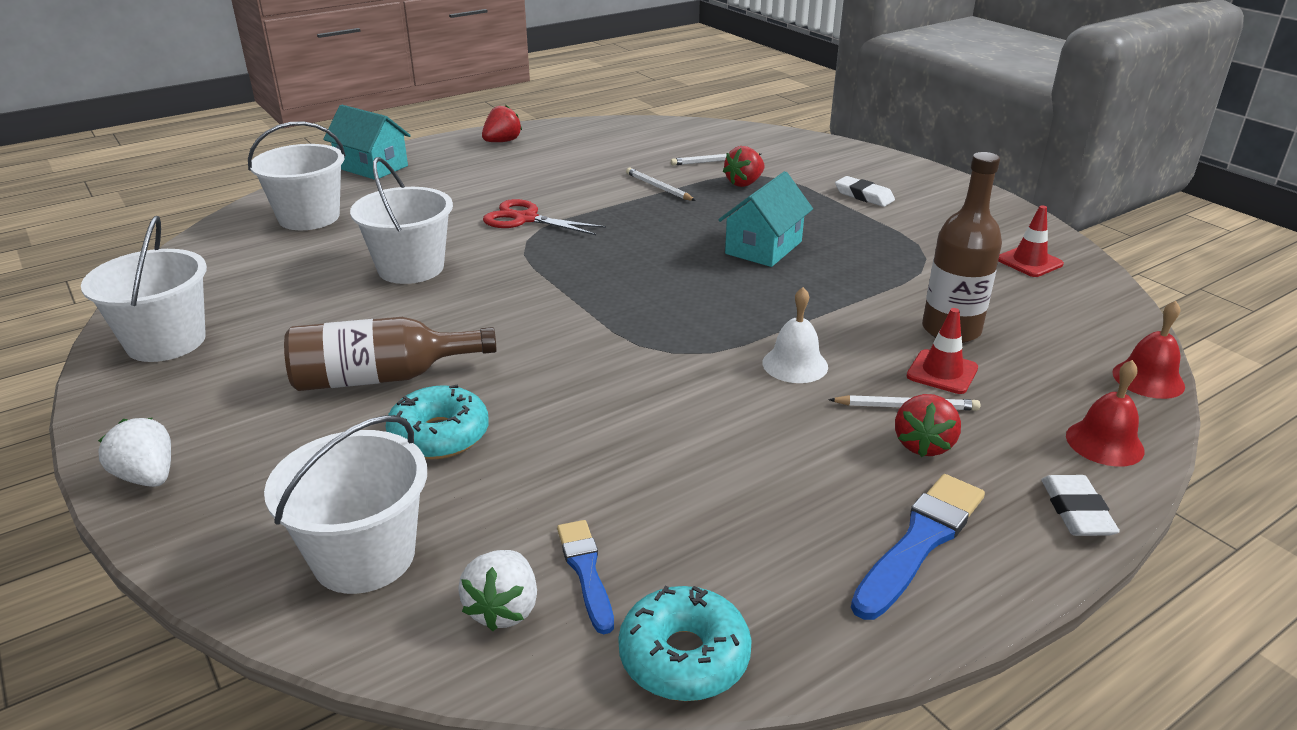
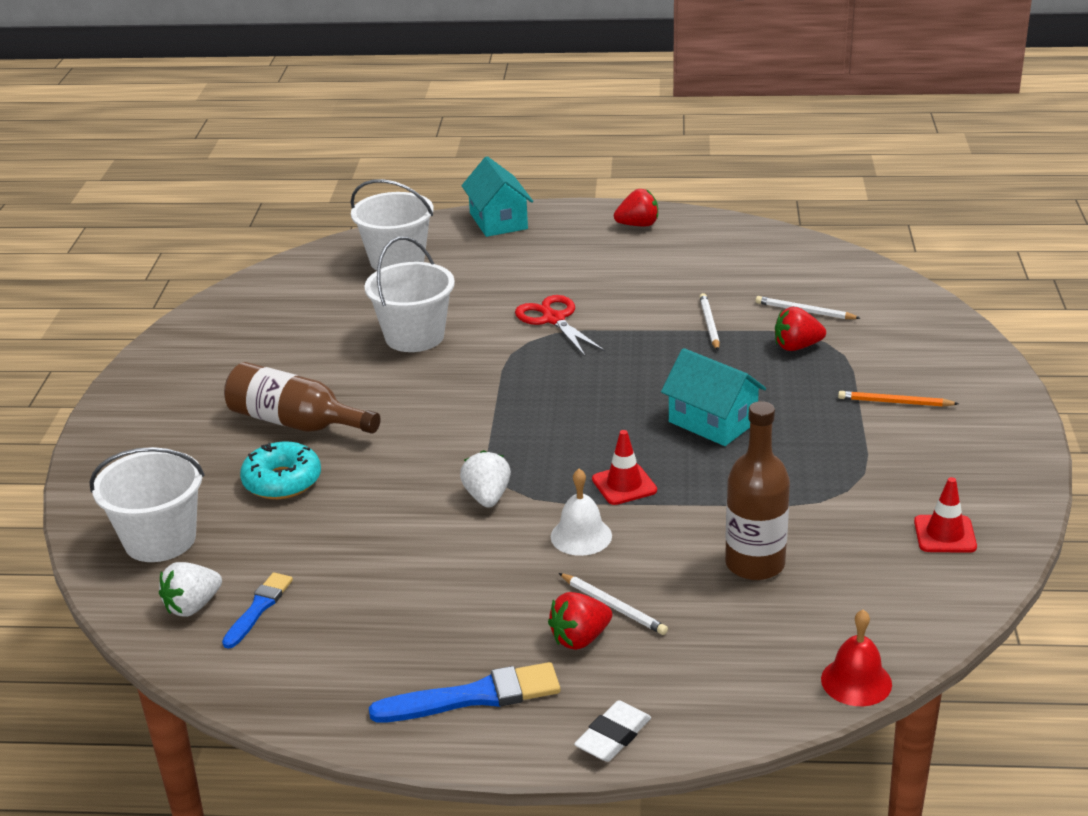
camera: 40 degrees right, 0 degrees up
white bucket [81,216,207,362] -> none
white strawberry [98,418,171,487] -> white strawberry moved to [460,450,511,508]
turquoise donut [618,586,752,701] -> none
turquoise house [719,171,813,267] -> turquoise house turned 60 degrees clockwise [661,348,766,446]
white eraser [835,176,895,207] -> orange pencil [838,391,959,407]
red traffic cone [907,308,978,394] -> red traffic cone moved to [592,430,657,505]
red bell [1066,360,1145,467] -> none

